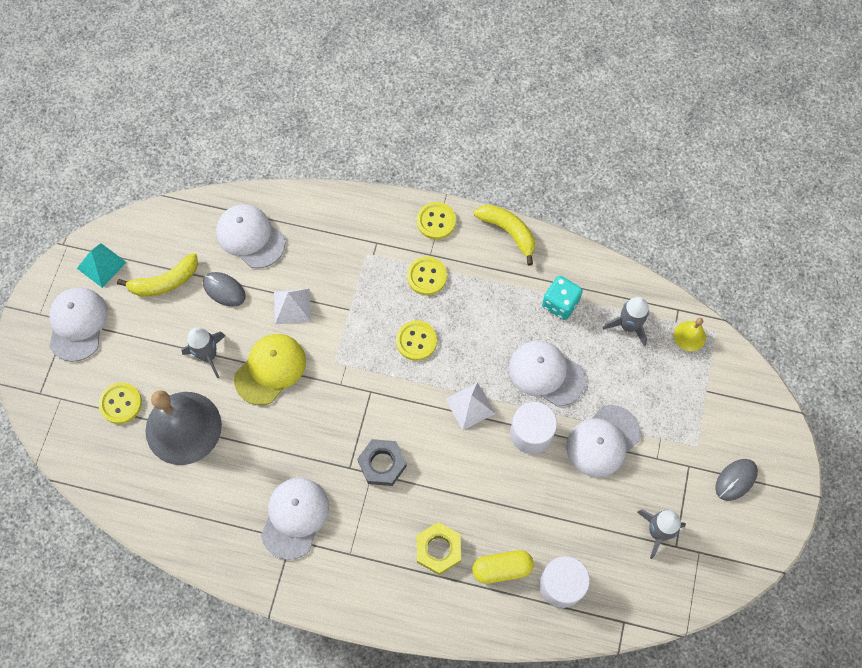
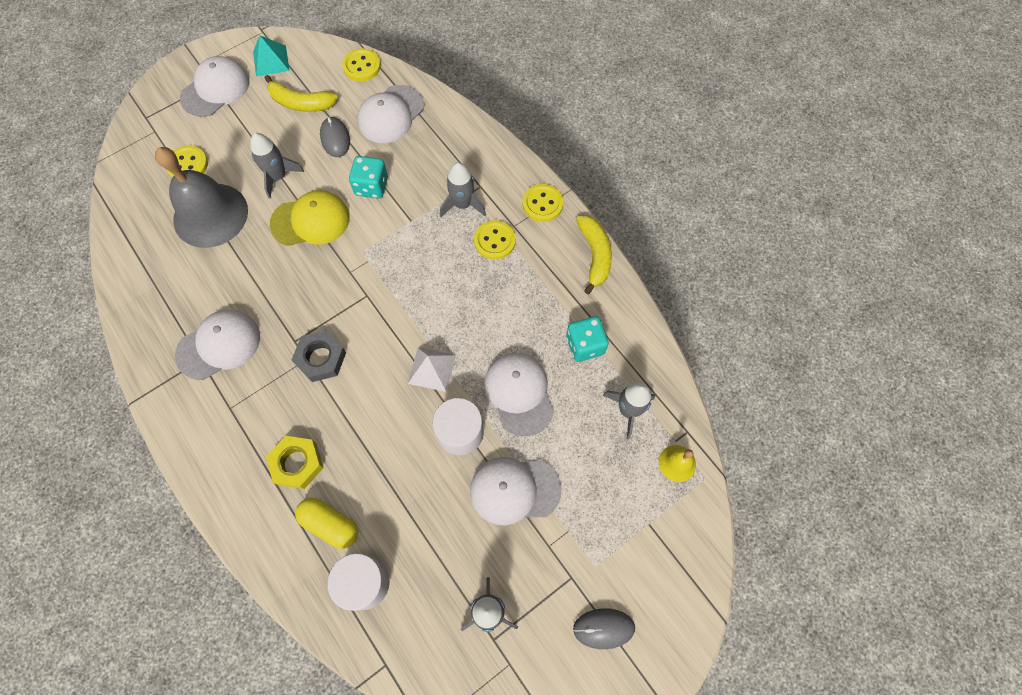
camera: 40 degrees right, 0 degrees up
white cap [216,204,285,268] -> white cap turned 135 degrees counterclockwise [357,85,424,143]
white pyramid [274,289,311,324] -> turquoise dice [349,156,388,199]
yellow button [396,320,437,361] -> yellow button moved to [342,48,381,81]
none -> grey rocket [440,162,486,217]

